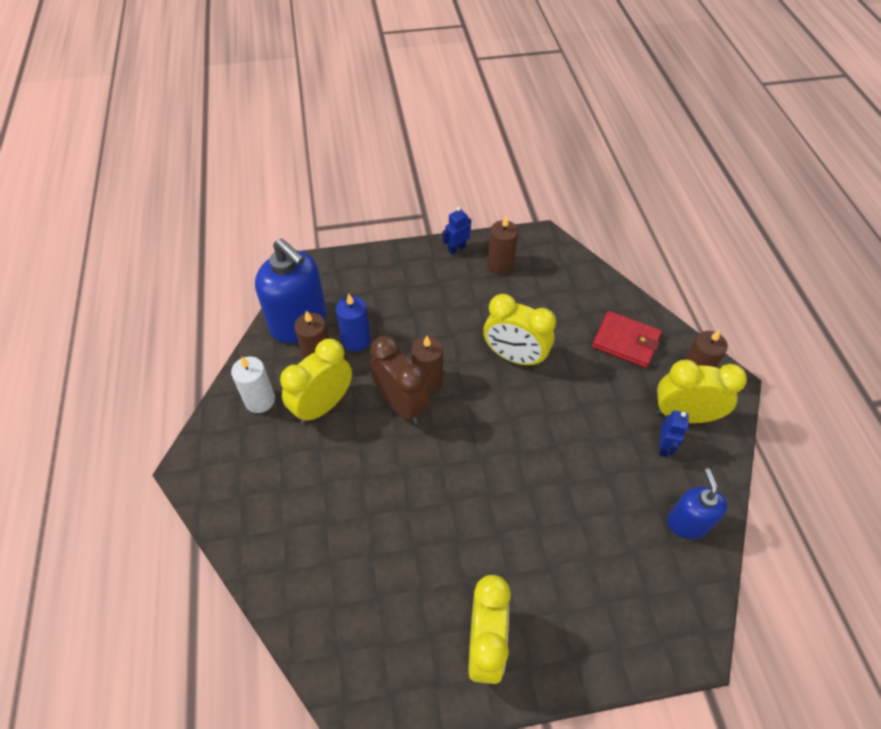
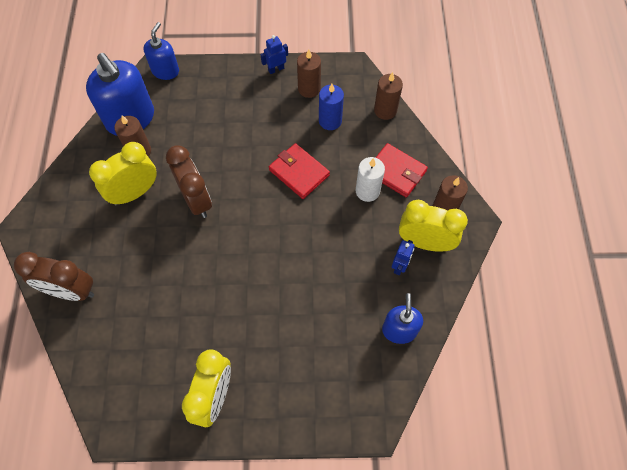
camera: 10 degrees right, 10 degrees up
white candle [231,356,275,413] -> white candle moved to [356,157,385,202]
blue candle [336,294,370,352] -> blue candle moved to [319,84,344,130]
brown candle [411,336,443,393] -> brown candle moved to [374,72,403,120]
yellow clock [483,294,556,367] -> red wallet [269,143,330,199]
none -> brown clock [14,252,94,301]
none -> blue soap dispenser [144,22,179,80]

